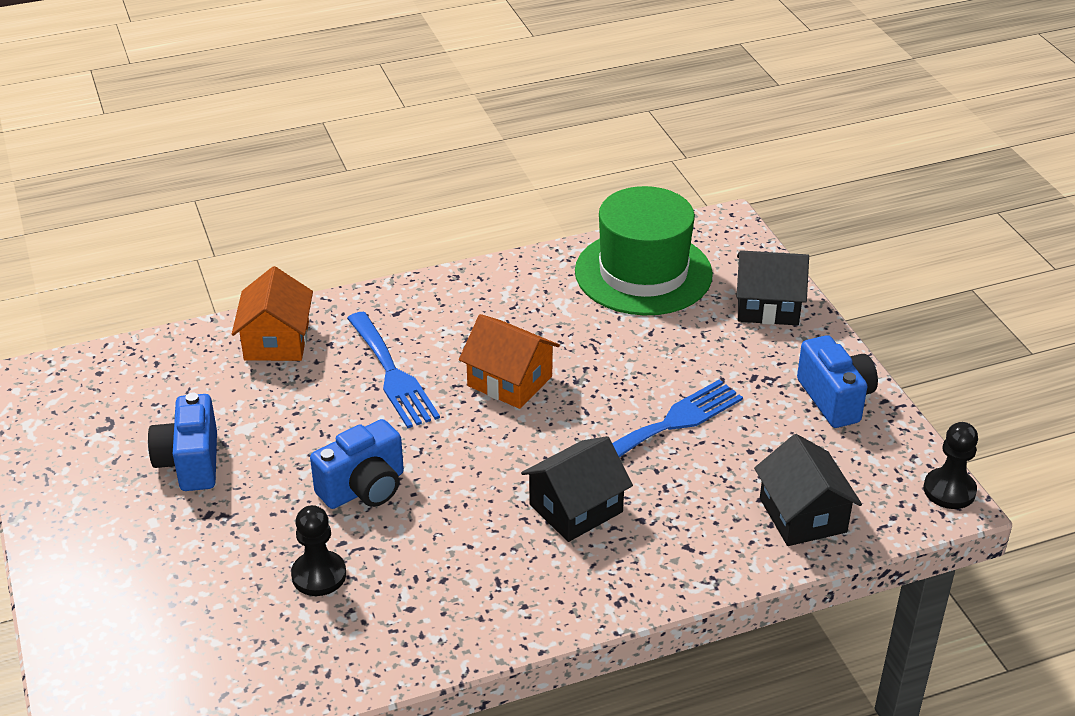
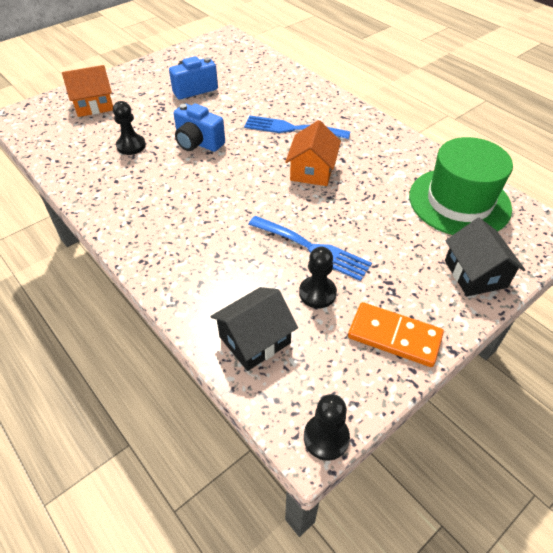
camera: 70 degrees right, 10 degrees up
orange house [232,266,313,361] -> orange house moved to [62,65,113,117]
blue fork [347,312,440,428] -> blue fork turned 60 degrees clockwise [244,116,351,139]
black house [521,436,633,542] -> none
blue camera [797,335,878,428] -> orange domino [348,302,444,367]
none -> black pawn [299,247,337,308]

